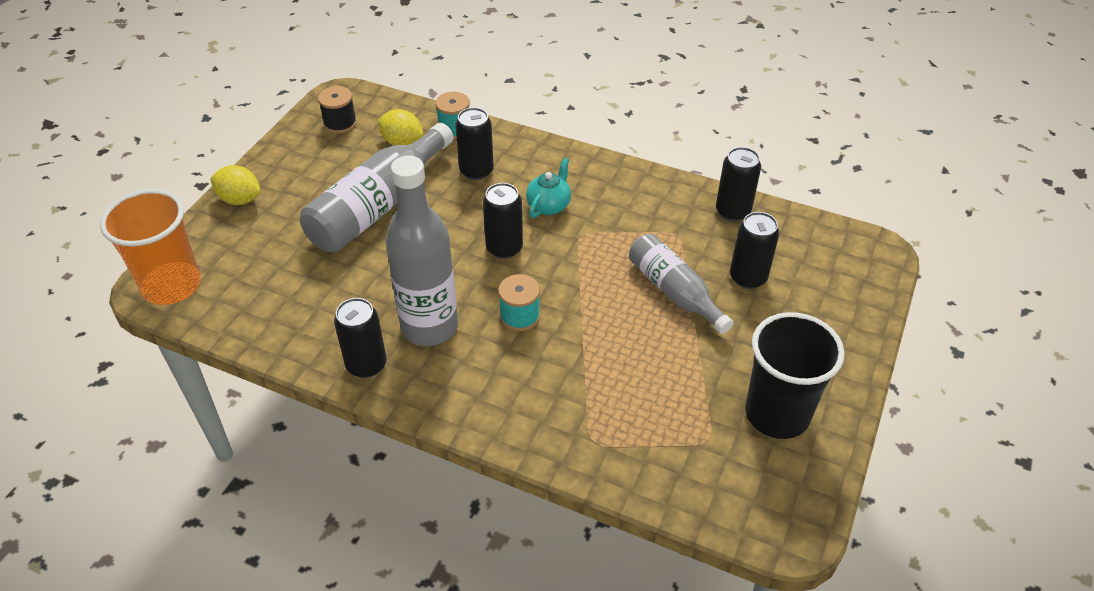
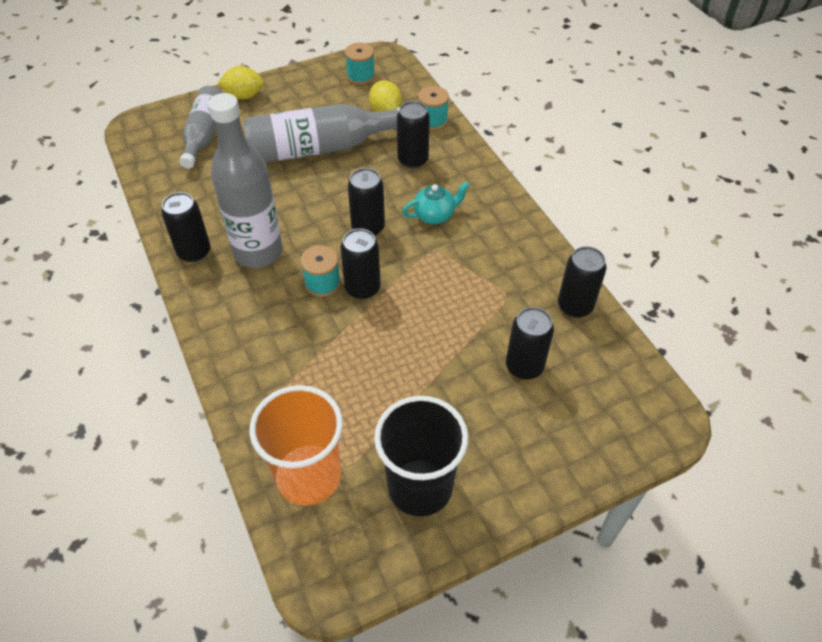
camera: 40 degrees right, 5 degrees up
orange cup [100,189,201,305] -> orange cup moved to [249,385,343,506]
yellow lemon [210,165,260,205] -> yellow lemon turned 60 degrees counterclockwise [218,66,264,99]
black spool [318,86,357,134] -> turquoise spool [345,43,375,85]
grey bottle [629,234,733,334] -> grey bottle moved to [179,86,223,169]
none -> black can [341,228,381,299]

